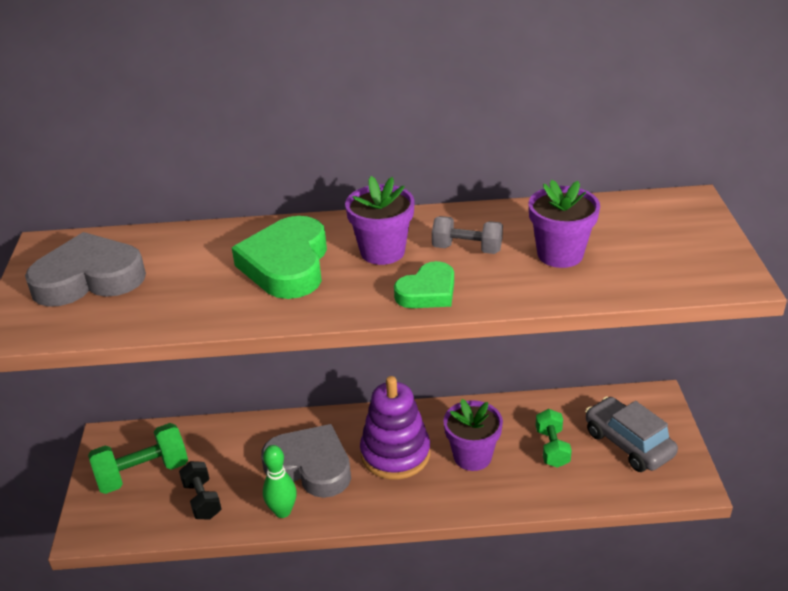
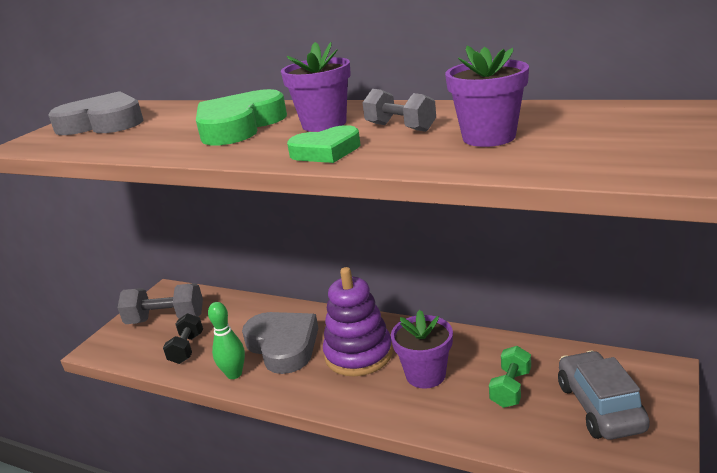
camera: 30 degrees right, 10 degrees down
green dumbbell [88,423,188,494] -> grey dumbbell [118,283,203,324]

